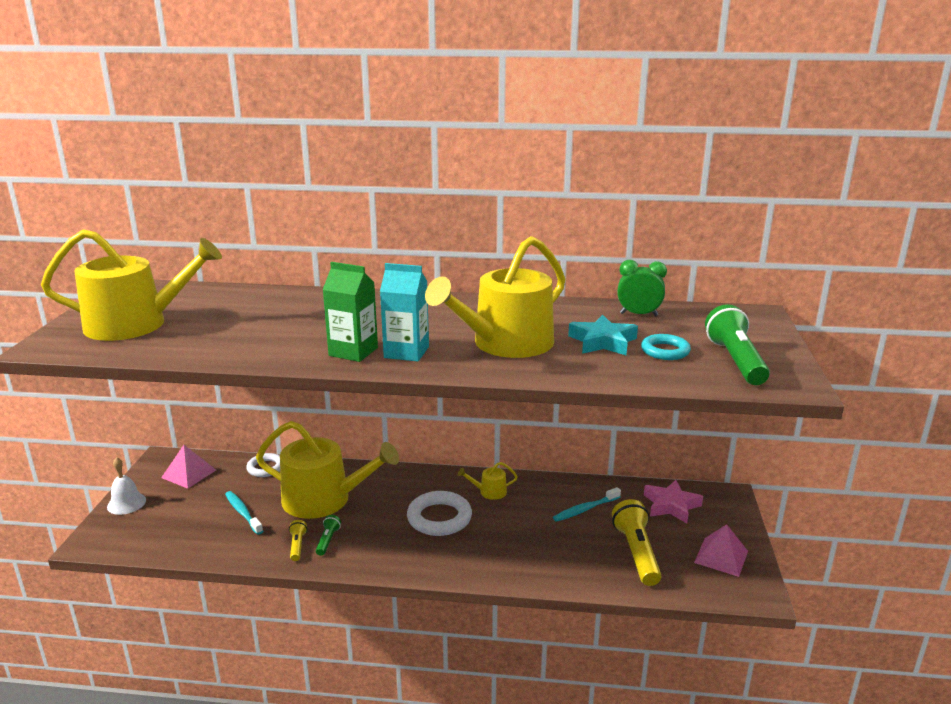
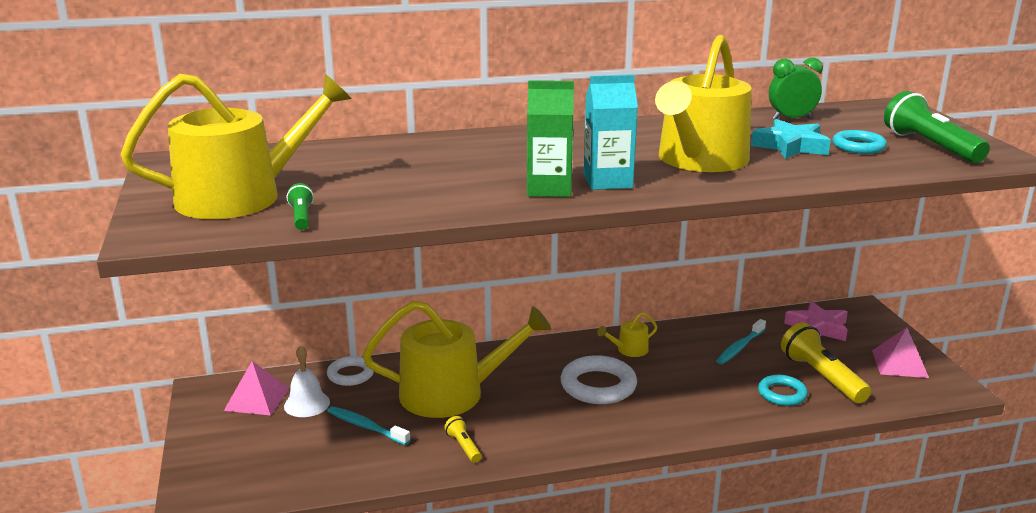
camera: 20 degrees left, 0 degrees up
white bell [107,457,146,515] -> white bell moved to [284,345,330,417]
green flashlight [316,515,341,556] -> green flashlight moved to [287,183,314,230]
none -> turquoise ring [758,375,808,406]

